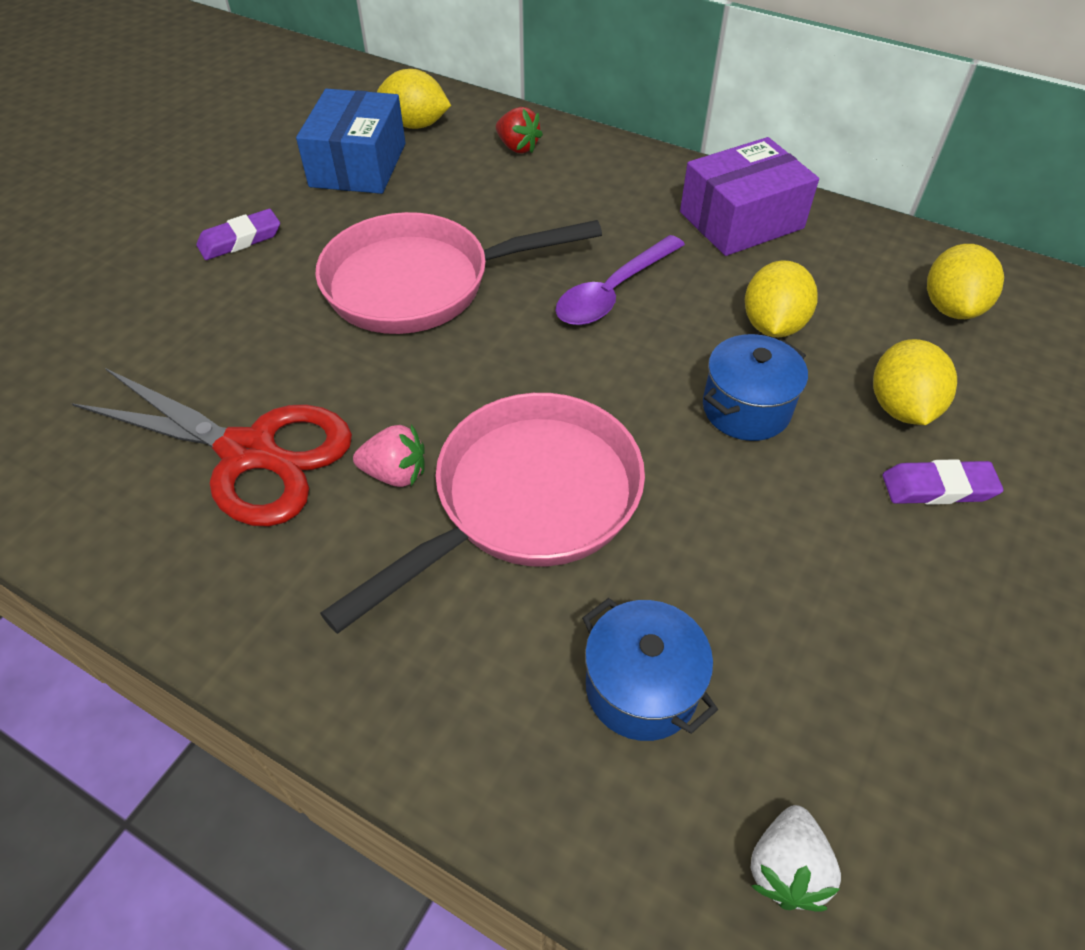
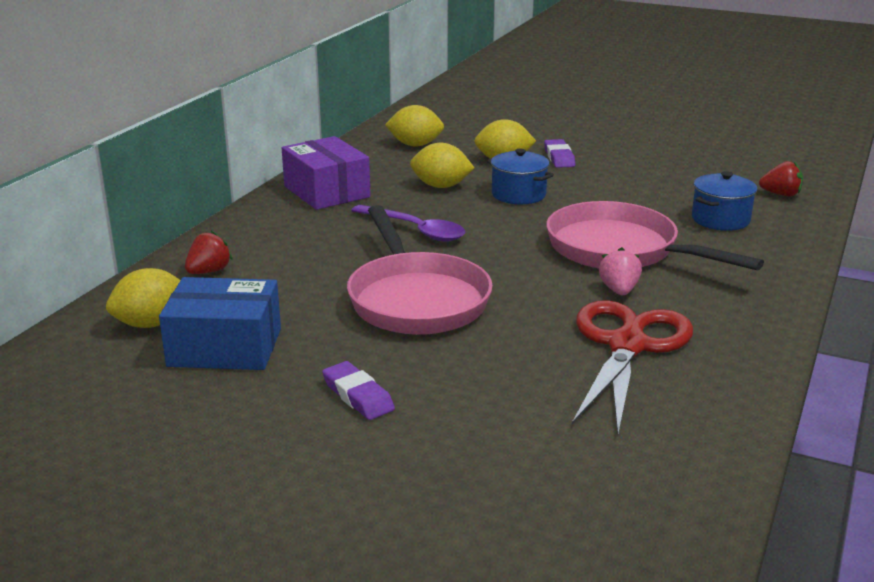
camera: 95 degrees left, 25 degrees down
yellow lemon [377,69,451,129] -> yellow lemon turned 45 degrees clockwise [106,268,181,328]
white strawberry [751,805,841,912] -> red strawberry [759,161,803,197]

